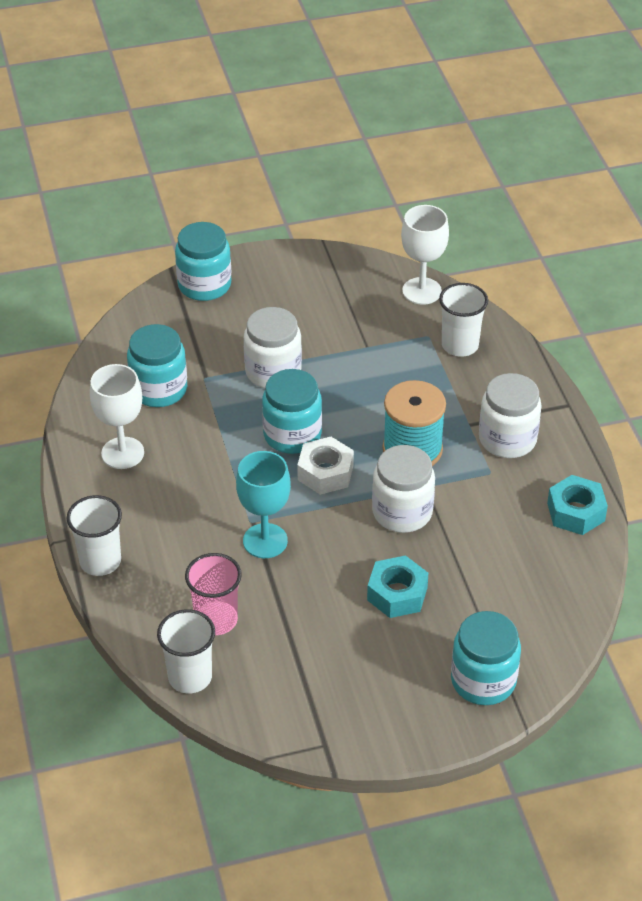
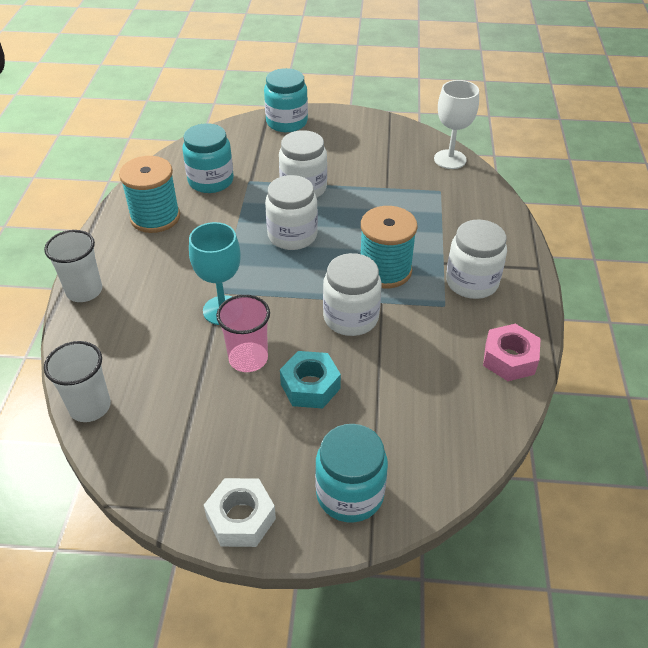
camera: 20 degrees right, 0 degrees up
white goblet [90,364,144,469] -> turquoise spool [119,156,180,233]
pink cup [185,553,242,635] -> pink cup moved to [216,295,270,372]
turquoise jar [262,369,322,454] -> white jar [265,175,318,250]
white nut [297,437,354,495] -> white nut moved to [204,478,276,547]
white cup [439,283,488,357] -> none
turquoise nut [547,475,608,535] -> pink nut [483,324,540,381]

